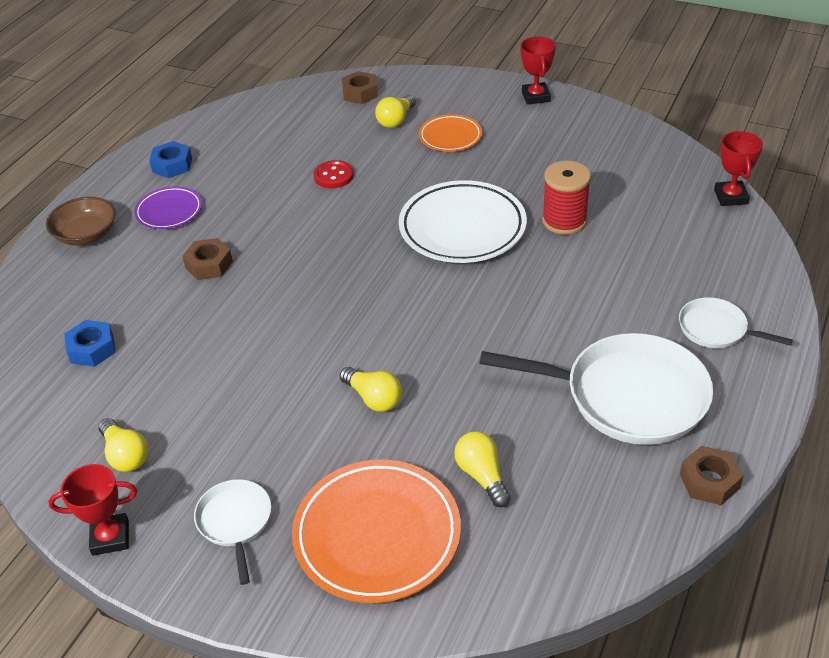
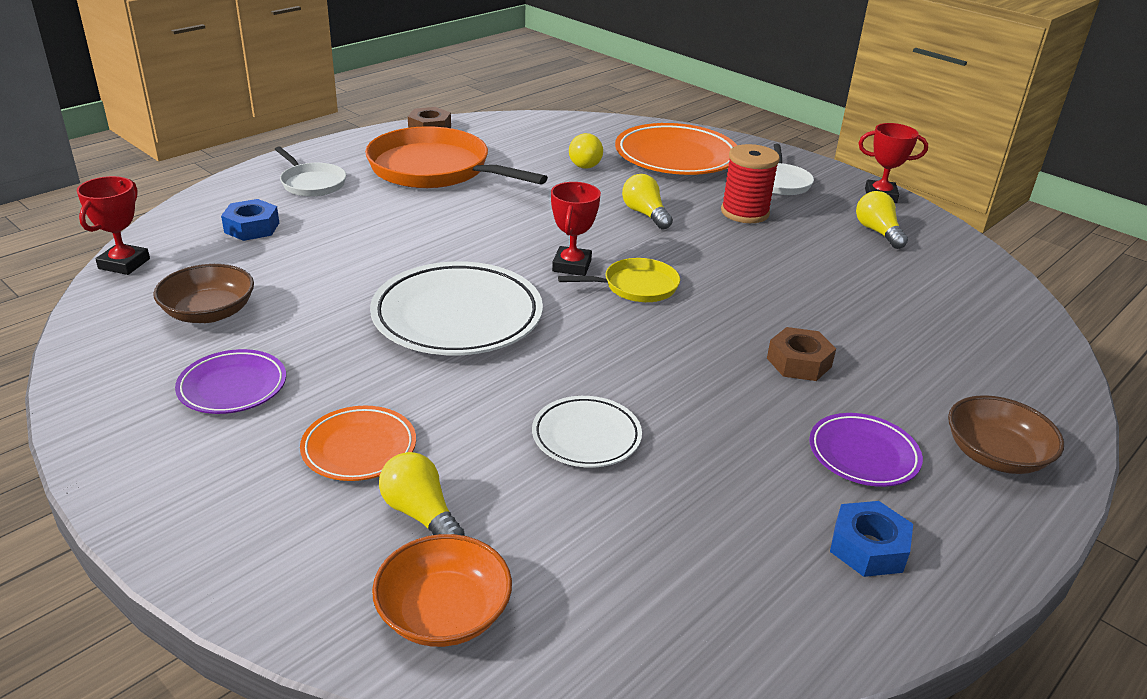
camera: 165 degrees left, 10 degrees down
blue nut [64,320,116,367] -> blue nut moved to [221,199,279,241]
red button [314,160,354,188] -> white plate [532,396,642,468]
brown nut [342,71,378,104] -> orange bowl [372,534,512,647]
yellow light bulb [375,95,416,128] -> yellow light bulb turned 90 degrees counterclockwise [379,452,465,536]
white pan [479,333,713,445] -> orange pan [365,126,548,188]
red trophy [520,36,556,105] -> red trophy moved to [551,182,601,276]
red spool [542,161,591,235] -> red spool moved to [721,144,780,223]
none -> brown bowl [153,264,254,323]
none -> purple plate [175,349,286,414]
none -> yellow pan [558,258,680,302]

